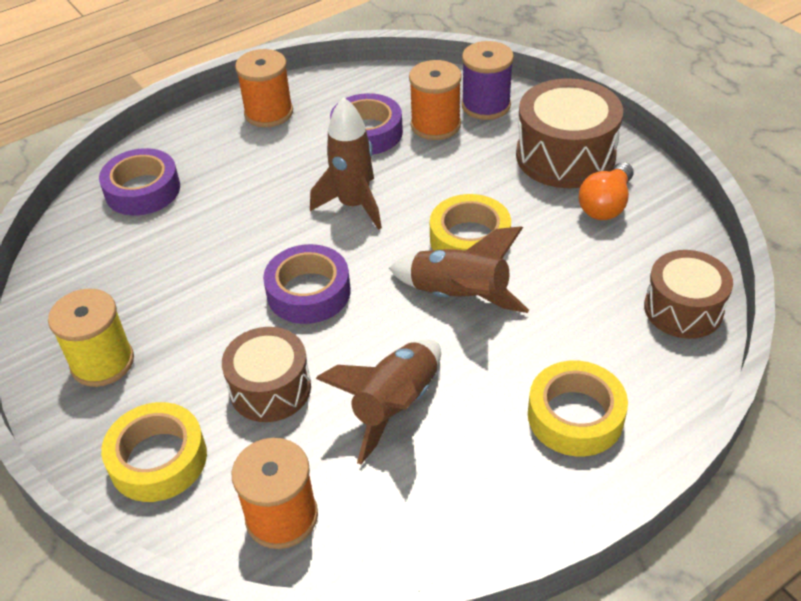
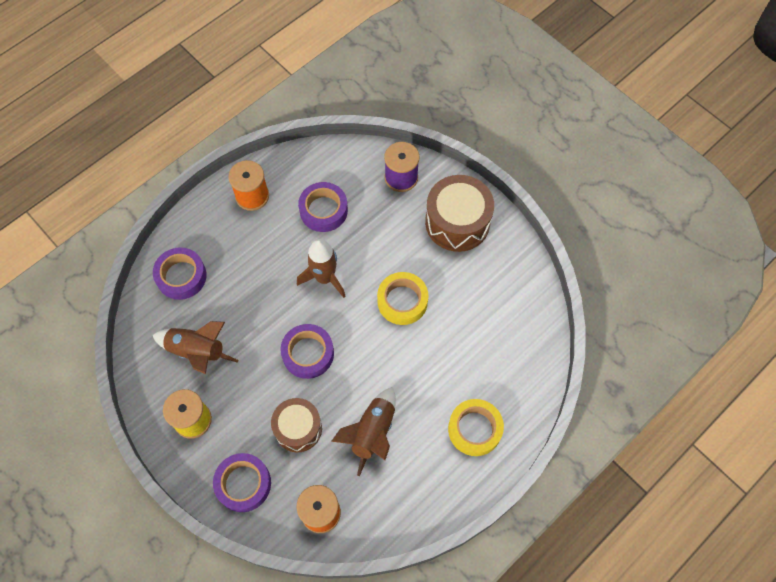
camera: 10 degrees left, 20 degrees up
yellow tape [101,402,207,502] -> purple tape [213,453,271,512]
brown rocket [389,226,529,313] -> brown rocket moved to [153,321,239,374]
orange spool [409,60,462,140] -> none
orange light bulb [579,162,634,220] -> none
brown drum [644,250,733,339] -> none

